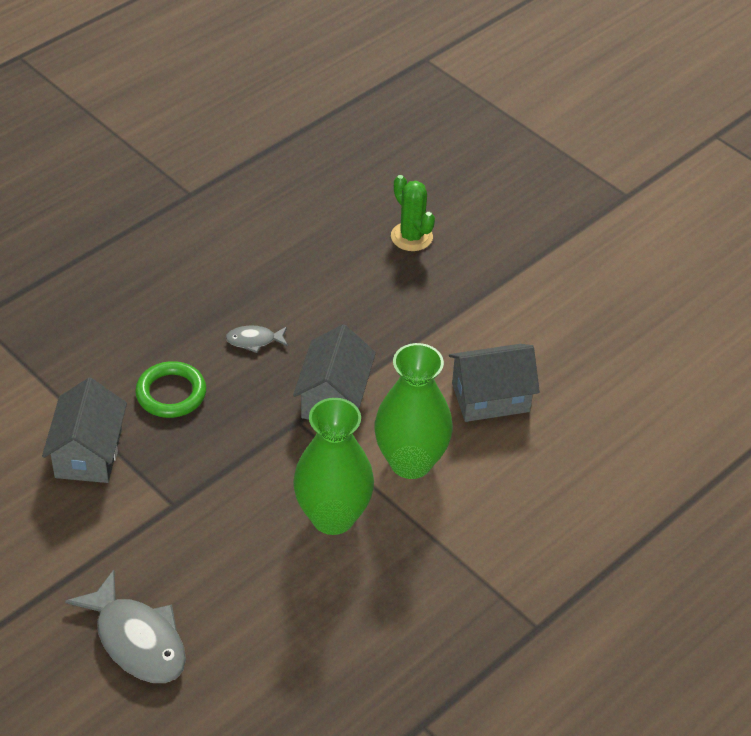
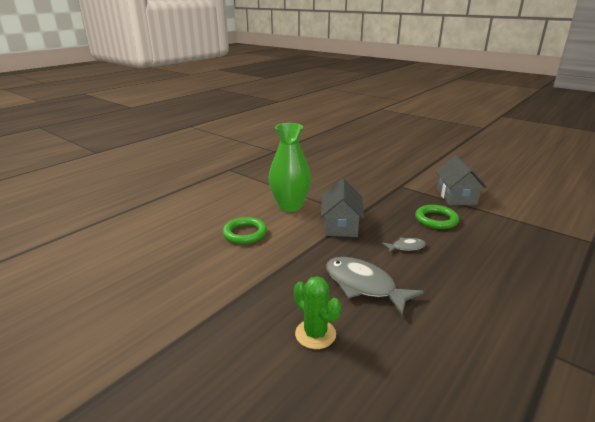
camera: 175 degrees right, 20 degrees down
grey fish [65,570,186,683] -> grey fish moved to [326,257,424,315]
green vase [293,398,374,535] -> none
grey house [449,344,540,422] -> green ring [223,217,267,244]

